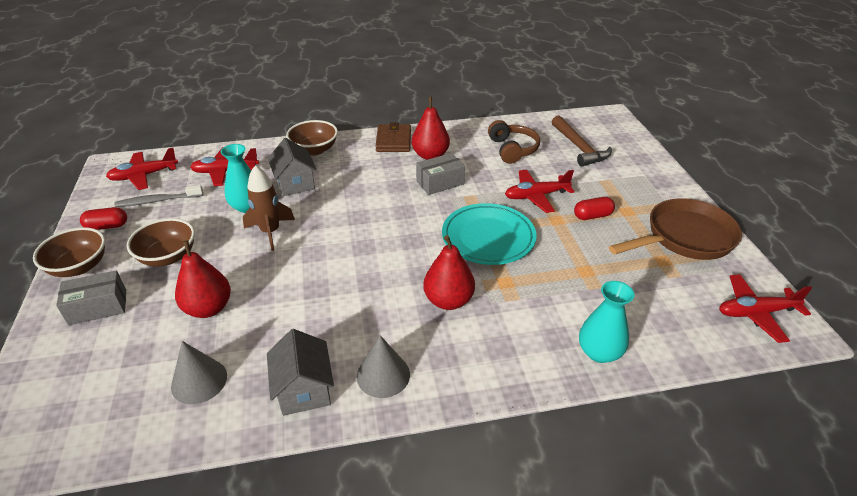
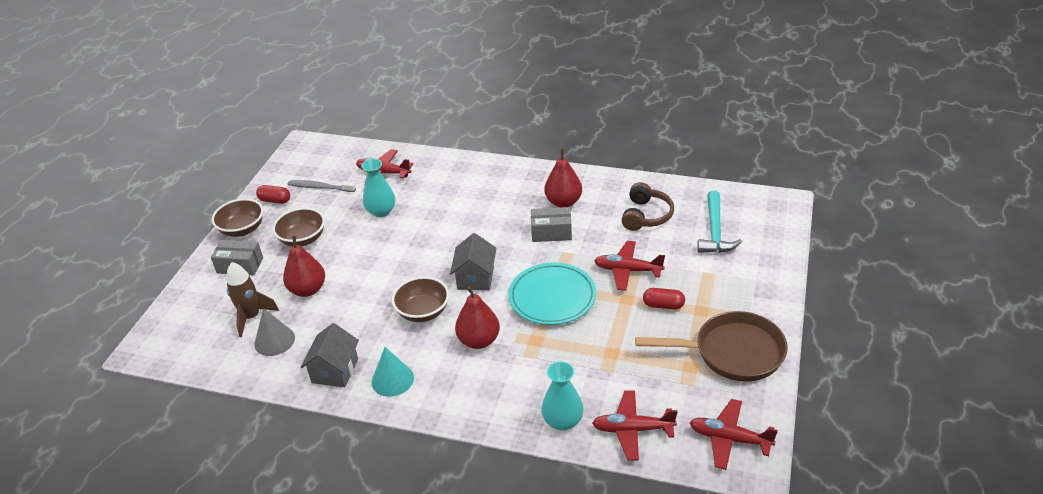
camera: 30 degrees right, 0 degrees up
red plane [106,148,178,190] -> red plane moved to [592,390,678,460]
brown rocket [243,165,295,251] -> brown rocket moved to [226,262,279,337]
grey house [268,138,317,196] -> grey house moved to [450,233,496,290]
brown bowl [286,120,338,155] -> brown bowl moved to [392,276,449,322]
grey cone [357,335,410,398] -> turquoise cone [372,347,414,397]
brown wallet [376,122,411,152] -> none
brown hammer [552,116,612,167] -> turquoise hammer [697,190,742,253]

